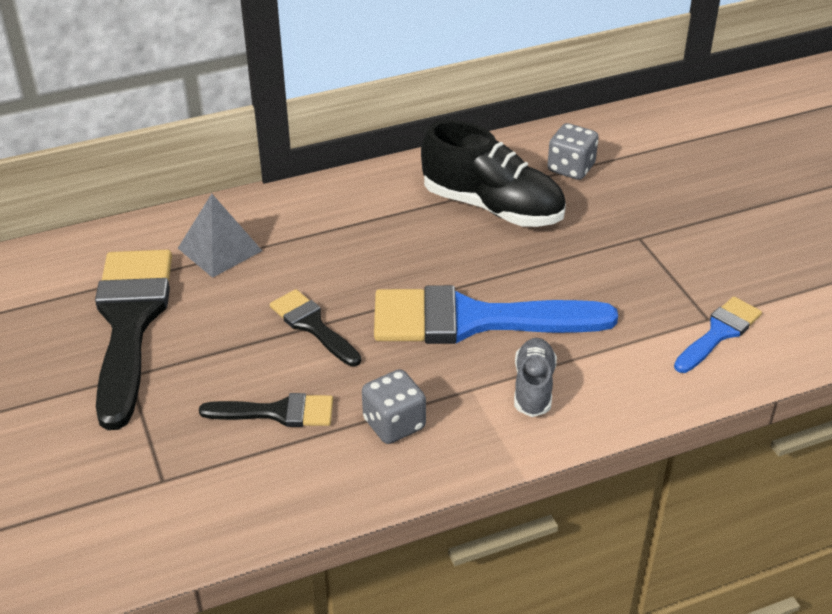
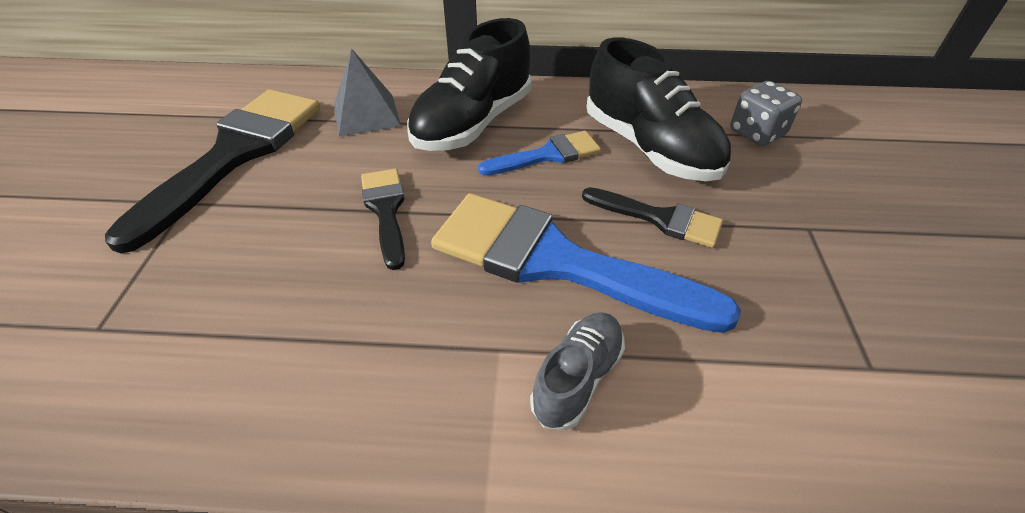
camera: 25 degrees right, 5 degrees up
black brush [199,393,333,427] -> black brush moved to [582,187,723,248]
grey dice [362,369,426,444] -> none
blue brush [674,296,762,373] -> blue brush moved to [478,131,601,175]
none -> black shoe [407,18,532,151]

